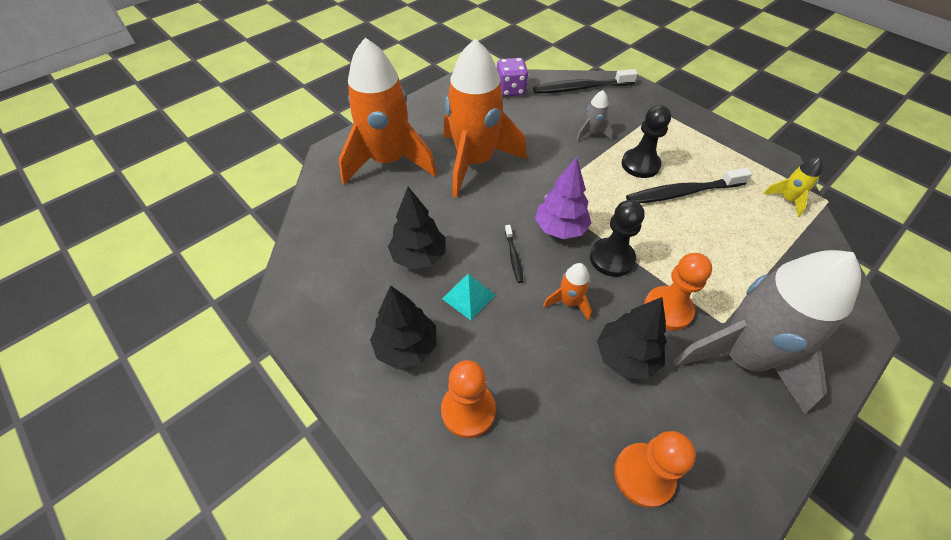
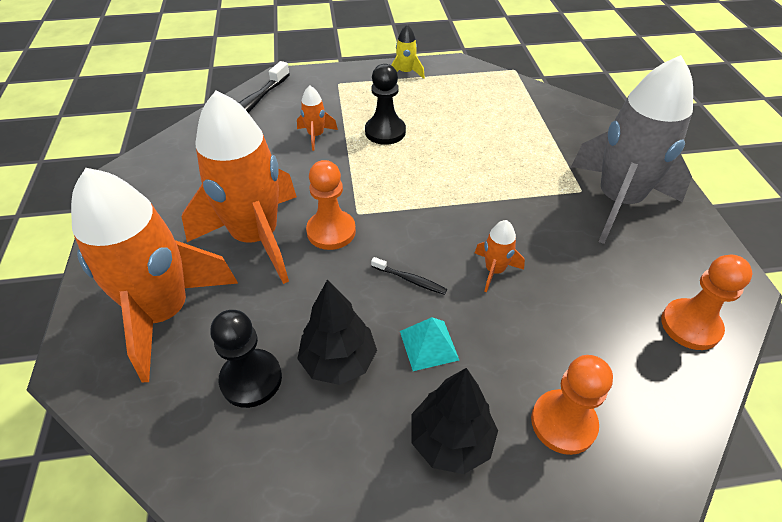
camera: 55 degrees left, 5 degrees down
purple dice [497,58,528,97] -> none
purple tree [535,157,591,239] -> none
grey rocket [576,90,613,141] -> orange rocket [297,85,338,151]
black pawn [590,200,645,277] -> black pawn moved to [210,310,282,408]
black tree [597,297,667,379] -> none
black toothbrush [626,168,752,203] -> none
orange pawn [644,253,712,331] -> orange pawn moved to [306,160,356,250]
yellow rocket [763,157,823,217] -> yellow rocket moved to [391,25,425,79]

